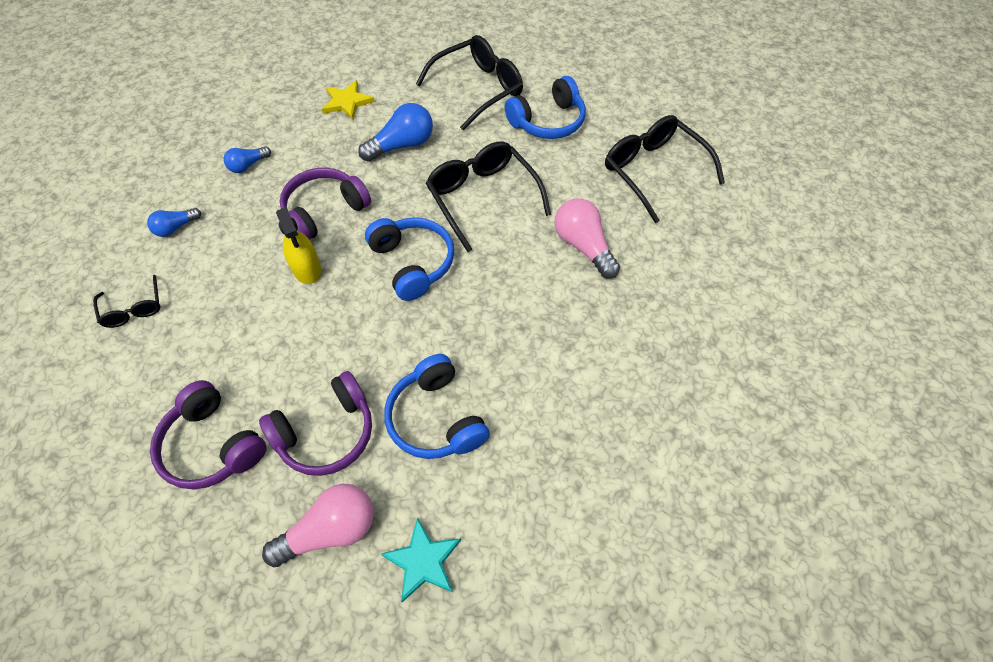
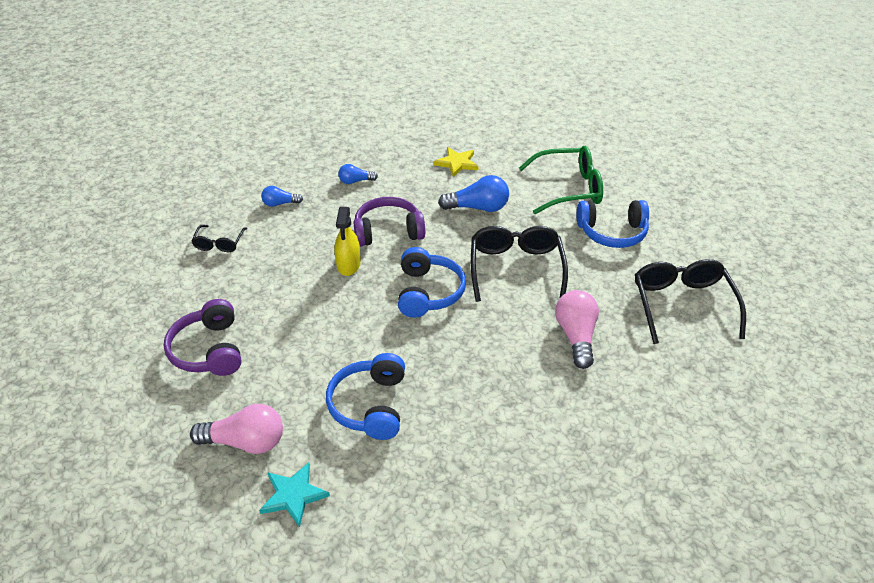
camera: 30 degrees right, 15 degrees down
purple headphones [259,371,372,476] -> none
black glasses [416,35,523,130] -> green glasses [519,146,603,214]

